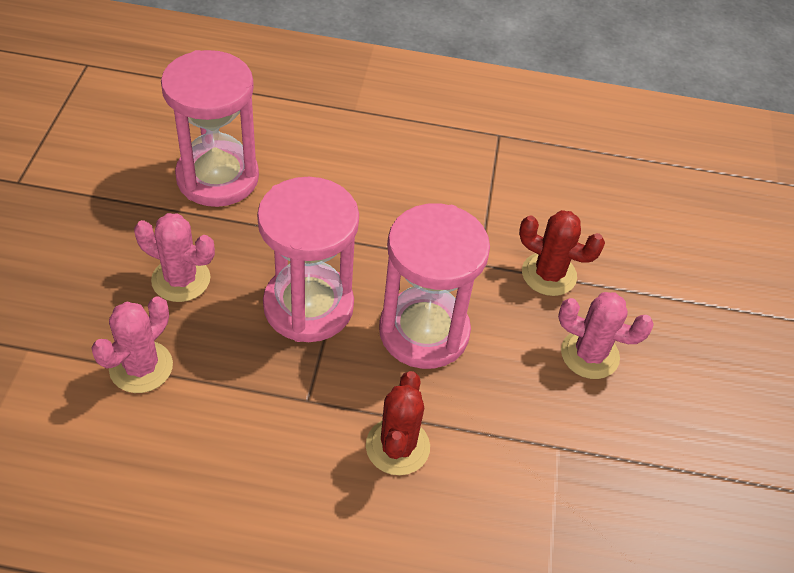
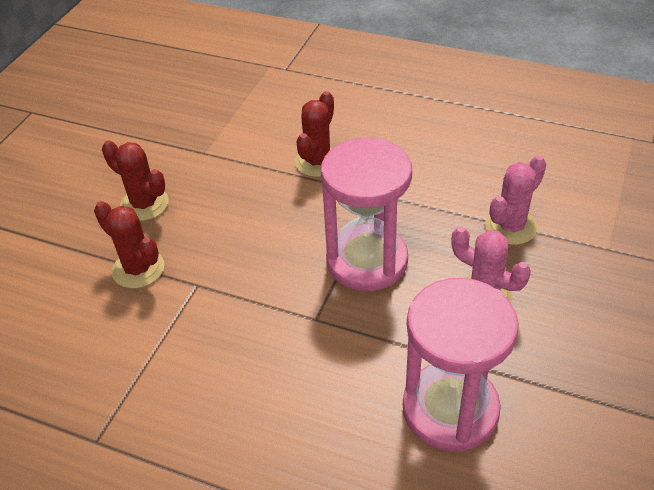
camera: 160 degrees left, 5 degrees down
pink hourglass [379,203,490,369] -> none
pink cactus [558,292,654,379] -> red cactus [102,140,169,221]

